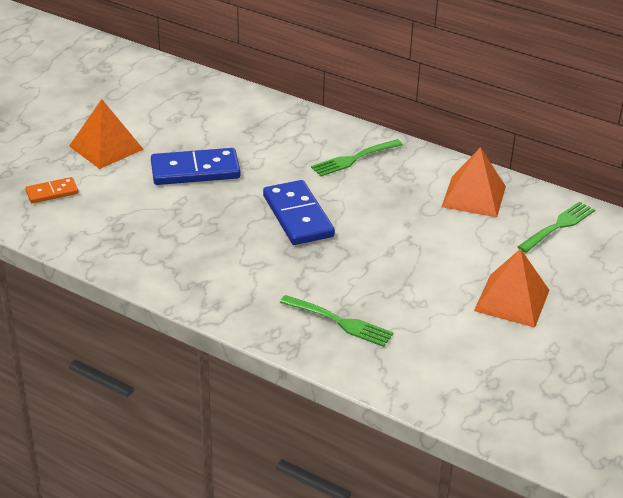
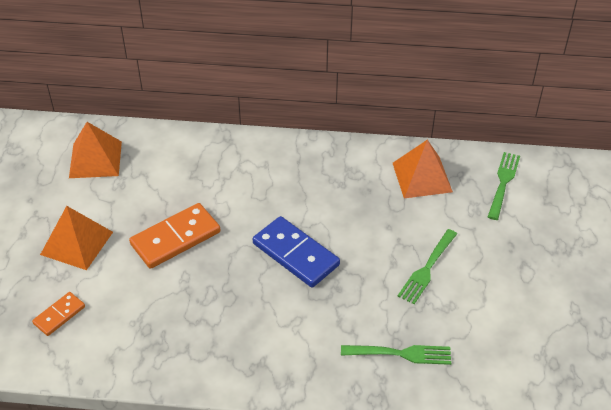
camera: 25 degrees left, 10 degrees up
blue domino [151,148,241,185] -> orange domino [129,203,220,269]
green fork [311,139,403,176] -> green fork moved to [398,229,457,304]
orange pyramid [474,249,550,328] -> orange pyramid moved to [69,122,122,178]

